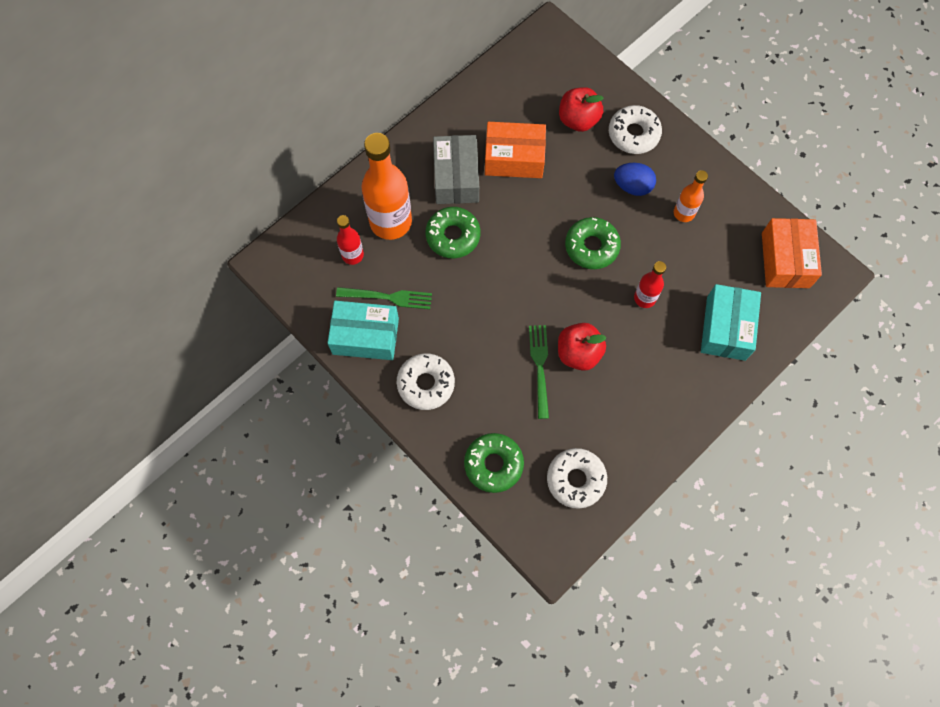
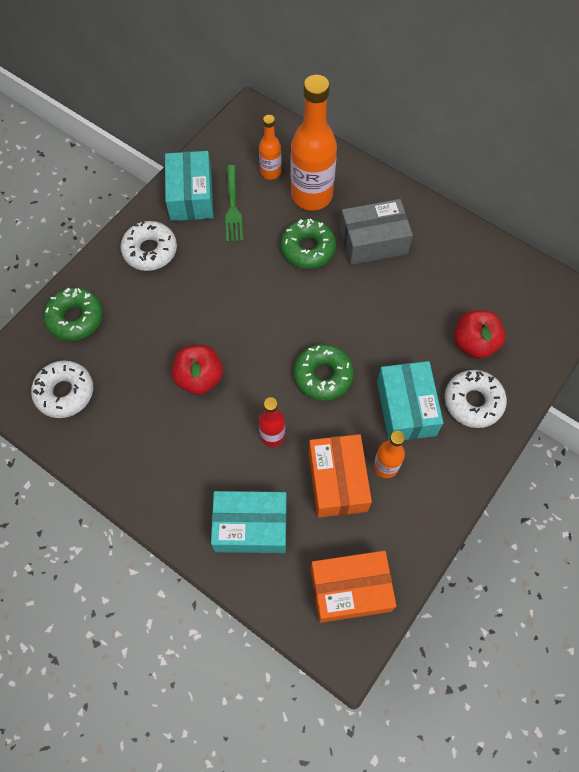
camera: 80 degrees right, 5 degrees down
red bottle [337,215,364,265] -> orange bottle [259,115,281,180]
orange box [485,122,546,178] -> orange box moved to [309,434,372,518]
green fork [529,325,549,419] -> none
blue egg [614,163,656,196] -> turquoise box [377,361,443,440]

